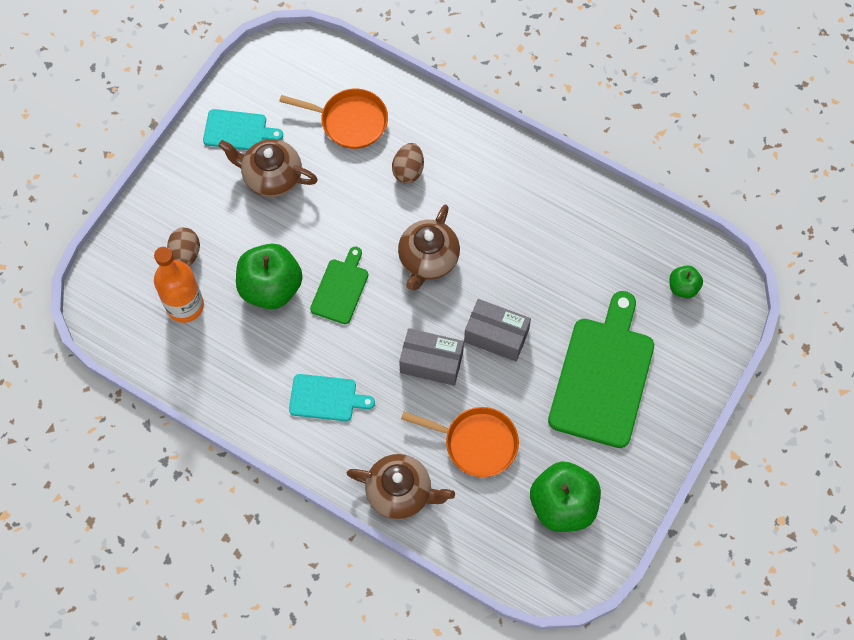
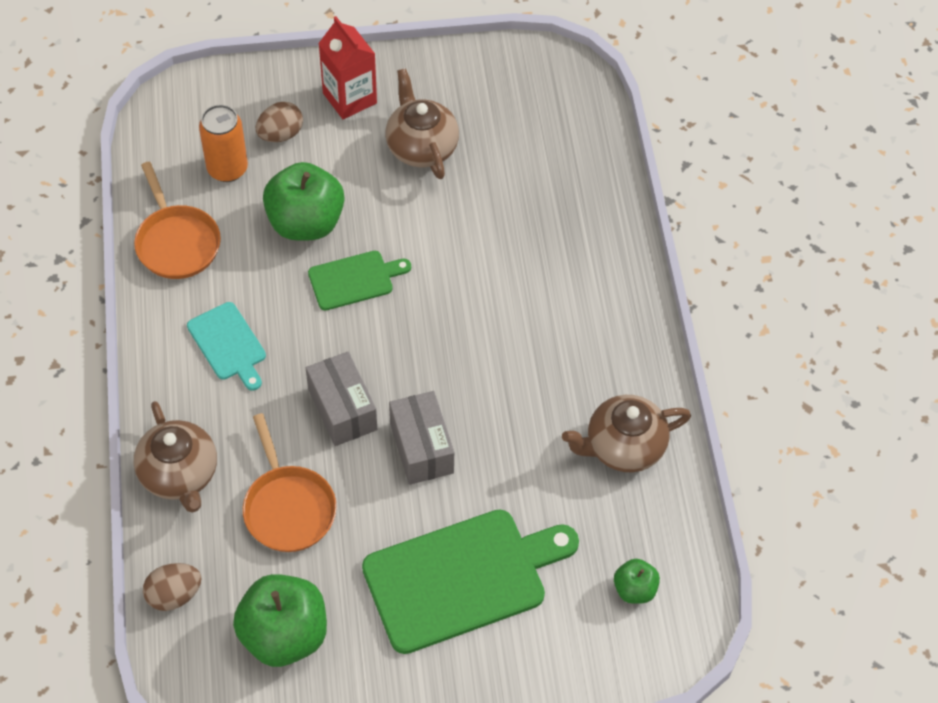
camera: 50 degrees right, 10 degrees down
orange bottle [154,246,204,323] -> orange can [199,105,248,182]
turquoise cutting board [203,109,283,150] -> none
orange pan [279,89,388,149] -> orange pan moved to [134,162,221,279]
brown egg [392,143,424,183] -> brown egg moved to [143,563,202,611]
brown teapot [398,204,460,290] -> brown teapot moved to [562,395,691,473]
none -> red carton [318,16,377,119]

